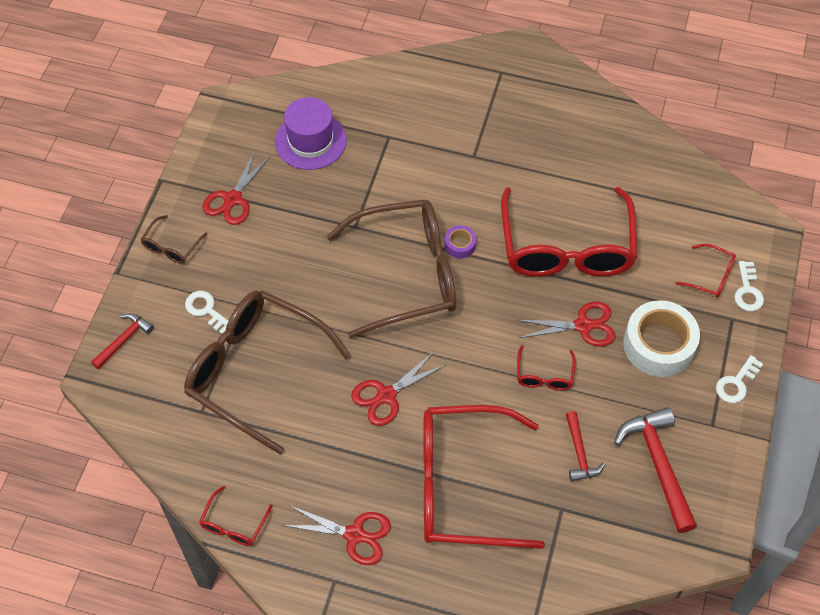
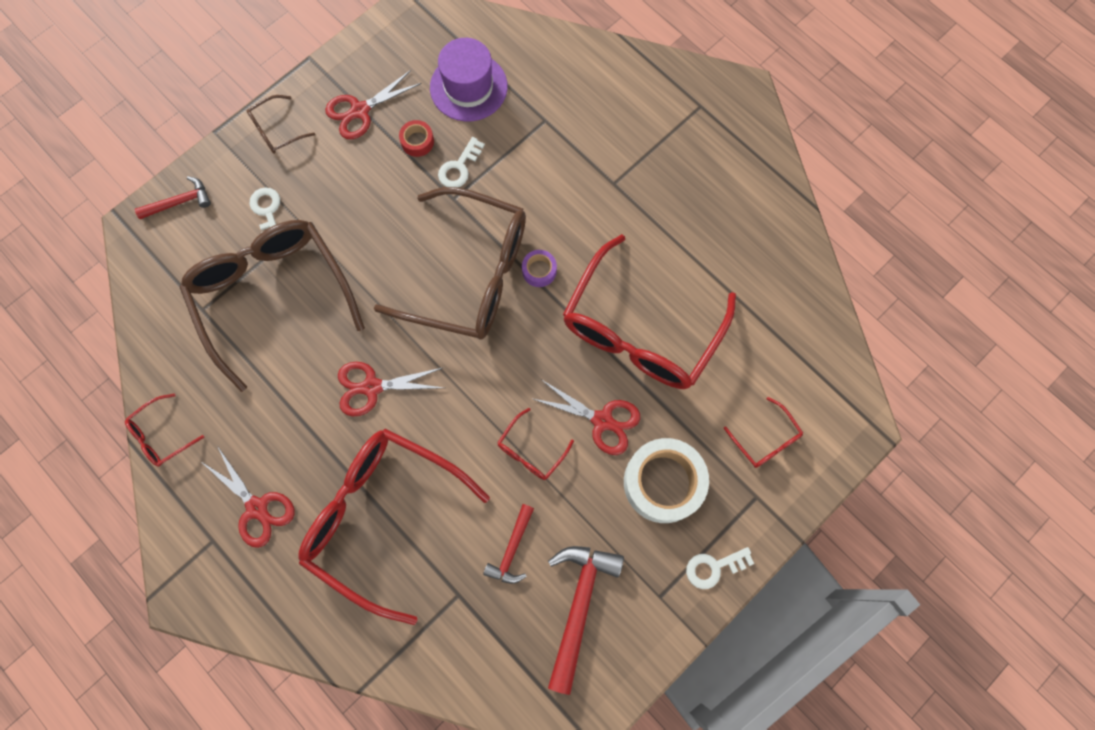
camera: 30 degrees right, 15 degrees up
white key [734,261,764,311] -> white key moved to [438,137,485,187]
none -> red tape [399,120,434,157]

